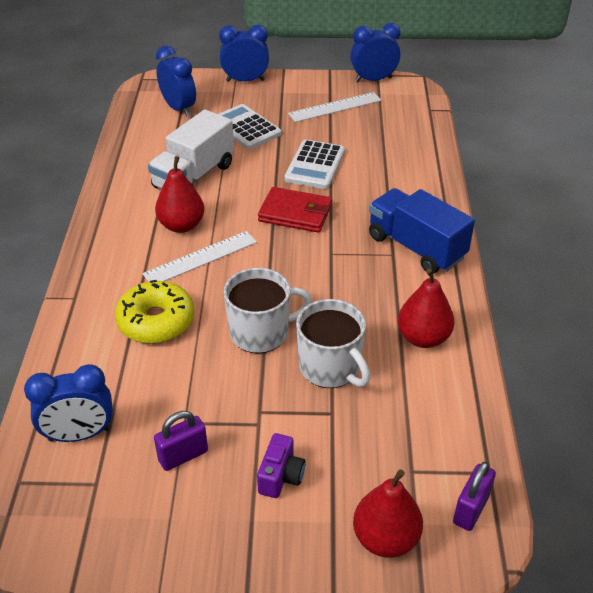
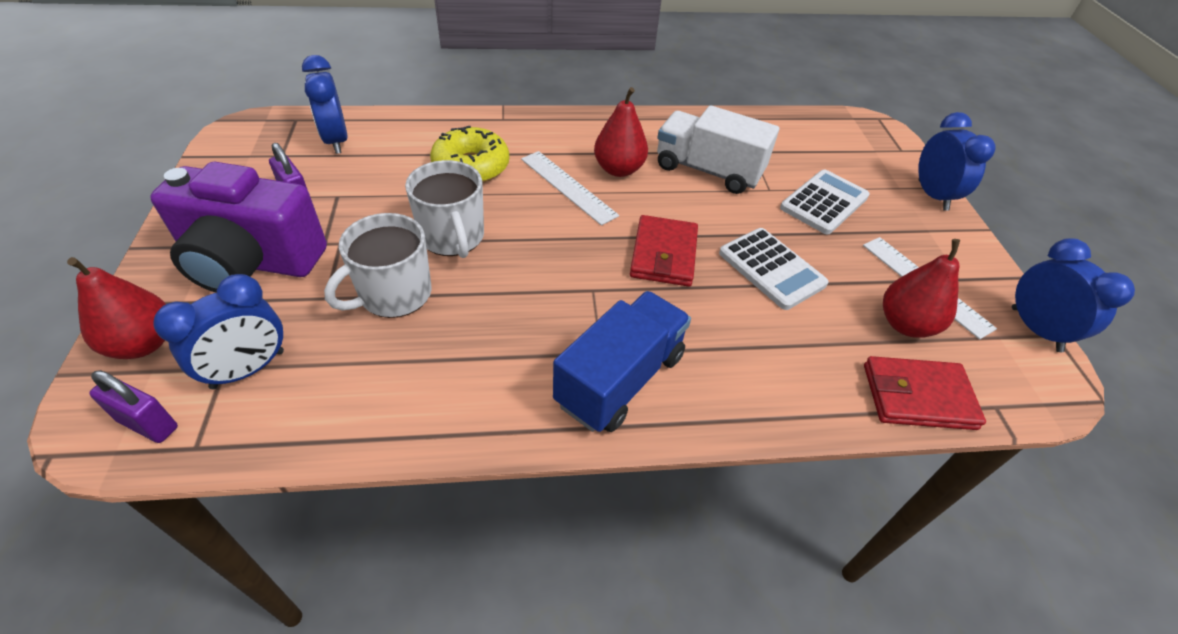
camera: 80 degrees right, 5 degrees up
blue clock [156,46,196,117] -> blue clock moved to [153,274,284,389]
purple camera [257,433,306,498] -> purple camera [150,162,327,293], size x2.42
white calculator [284,140,345,189] -> white calculator turned 135 degrees counterclockwise [719,228,829,310]
red pear [398,268,455,348] -> red pear moved to [883,239,960,338]
none -> red wallet [864,356,986,430]

